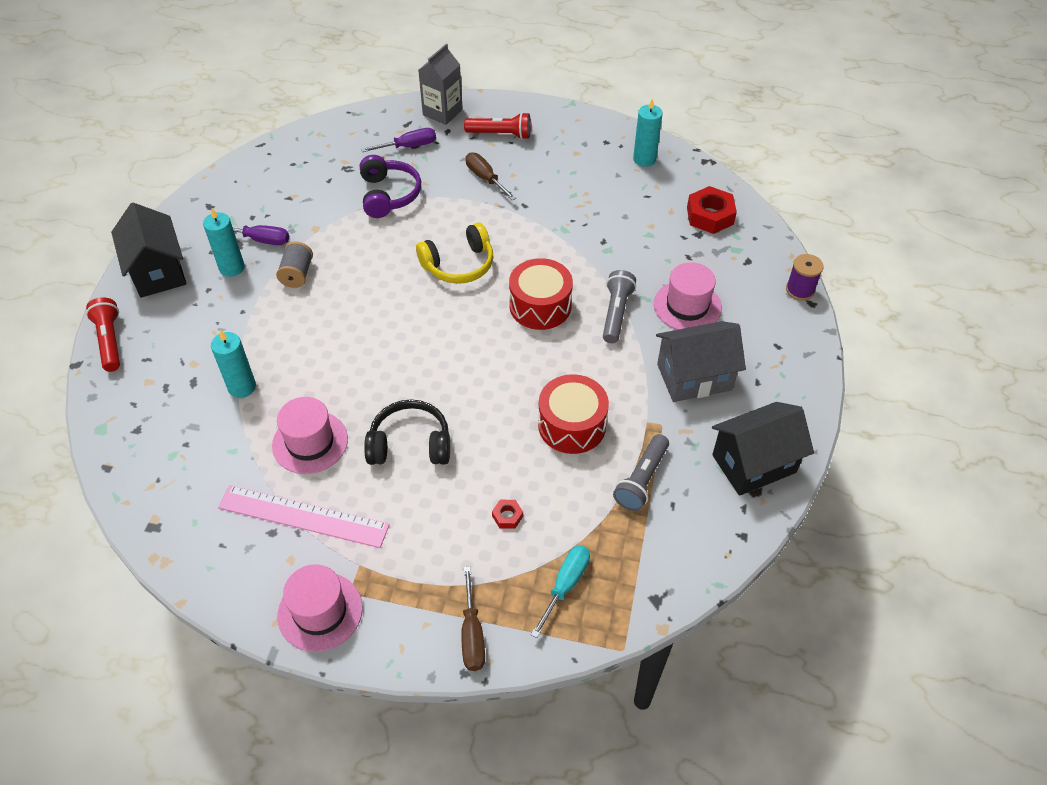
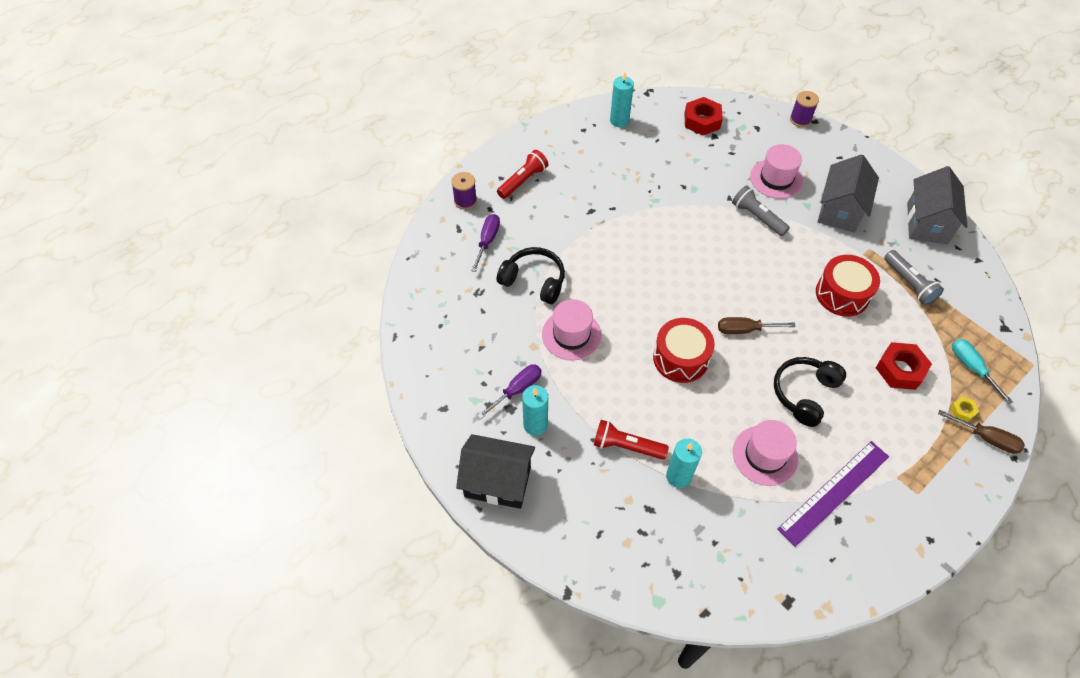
camera: 55 degrees left, 5 degrees up
red flashlight [86,297,120,372] -> red flashlight moved to [594,420,669,460]
pink ruler [218,485,390,548] -> purple ruler [778,441,889,547]
grey spool [276,242,313,288] -> none
pink hat [278,564,363,652] -> pink hat moved to [542,299,602,361]
purple headphones [360,155,421,218] -> black headphones [497,247,565,304]
yellow headphones [416,222,493,284] -> none
grey carton [418,44,463,125] -> purple spool [451,172,477,209]
brown screwdriver [466,152,516,200] -> brown screwdriver moved to [718,317,796,334]
red nut [492,500,523,529] -> red nut [876,342,932,390], size x2.05
red drum [509,258,573,330] -> red drum moved to [653,318,715,383]
black house [712,402,814,496] -> grey house [907,166,968,244]
none -> yellow nut [950,396,979,422]

